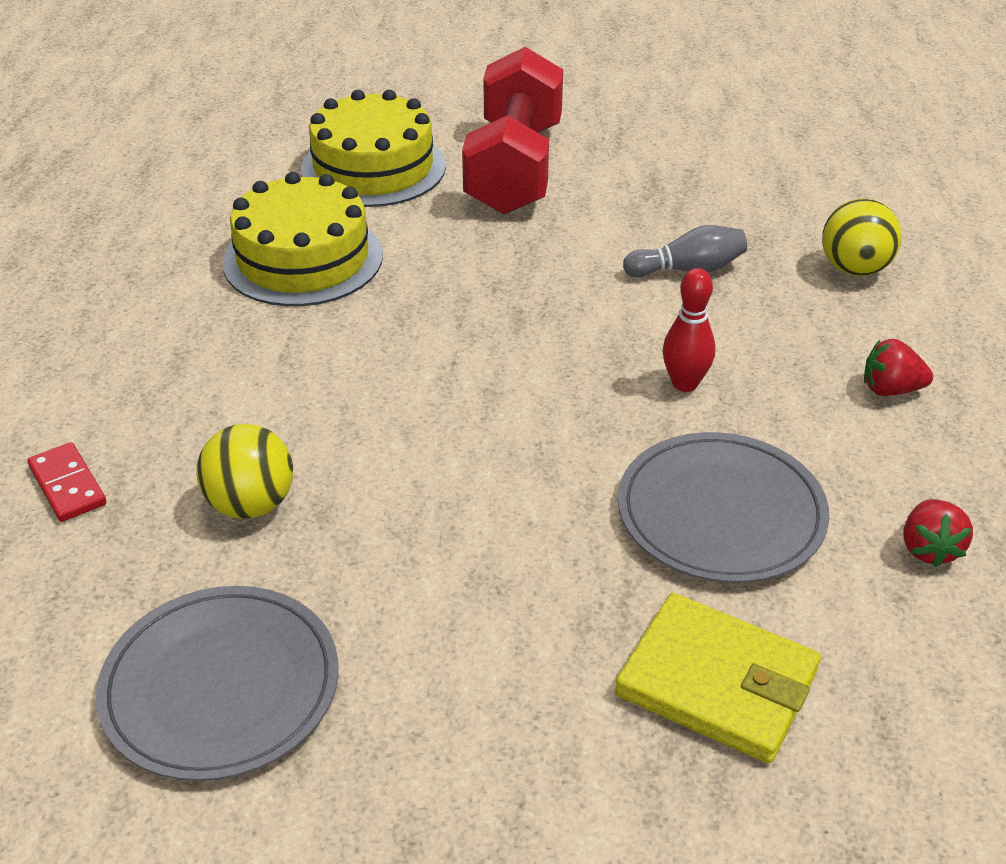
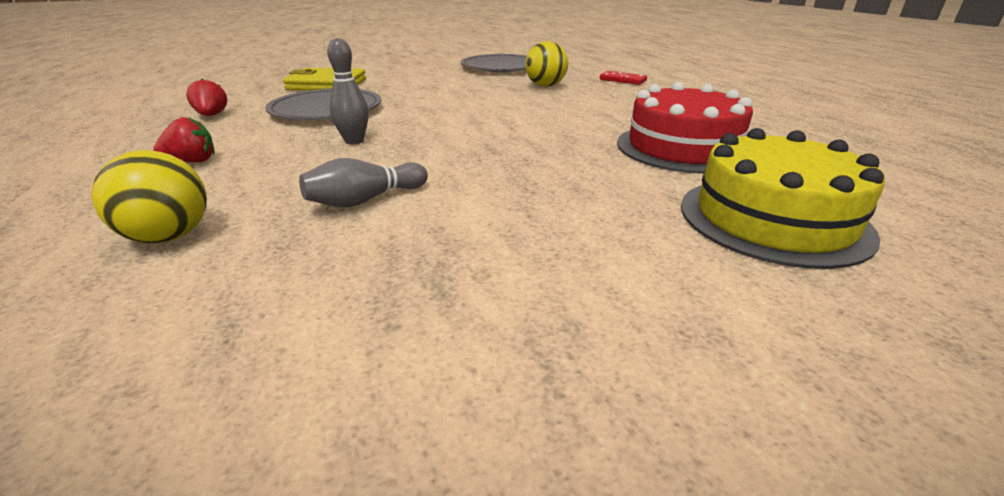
camera: 155 degrees right, 10 degrees down
yellow cake [222,172,383,306] -> red cake [617,82,753,174]
red dumbbell [462,47,563,214] -> none
red bowling pin [663,268,715,392] -> grey bowling pin [327,38,369,144]

